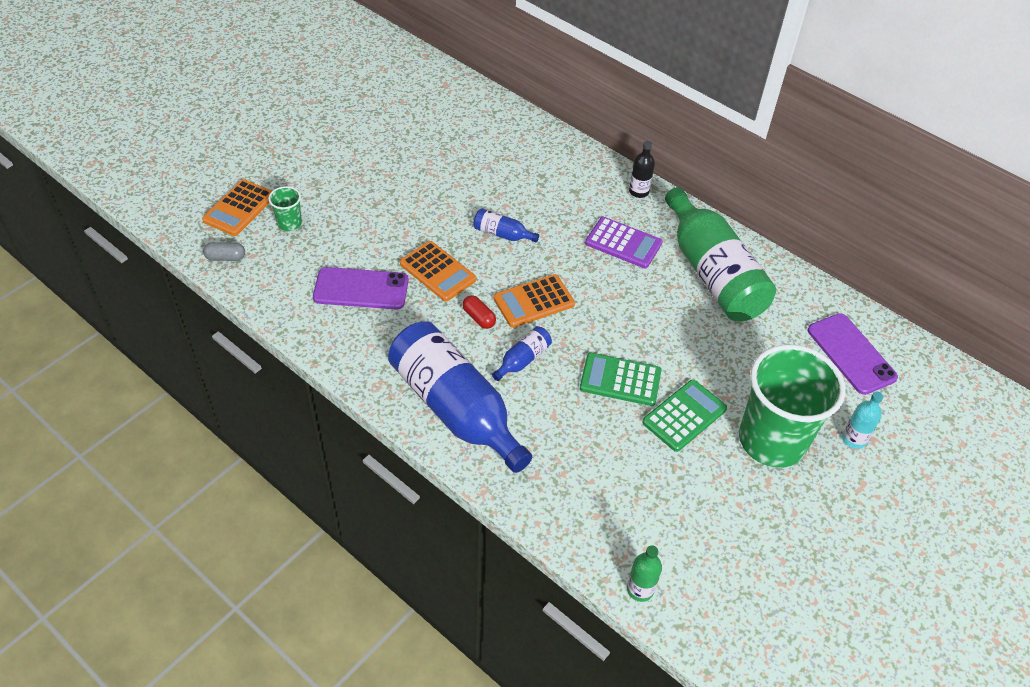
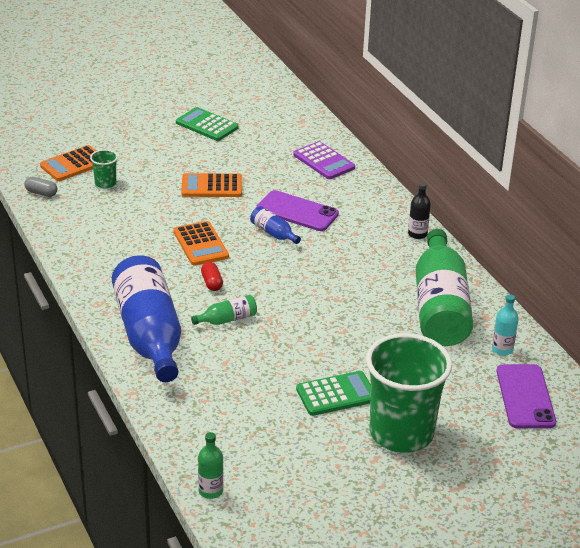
camera: 25 degrees right, 15 degrees down
purple phone [313,267,409,309] -> purple phone moved to [256,190,339,231]
blue bottle [492,326,552,381] -> green bottle [191,295,257,325]
orange calculator [494,274,575,328] -> orange calculator moved to [181,173,242,197]
green calculator [580,353,661,406] -> green calculator moved to [176,107,239,141]
purple calculator [585,217,662,269] -> purple calculator moved to [293,141,355,179]
turquoise bottle [842,392,883,449] -> turquoise bottle moved to [492,294,519,356]

